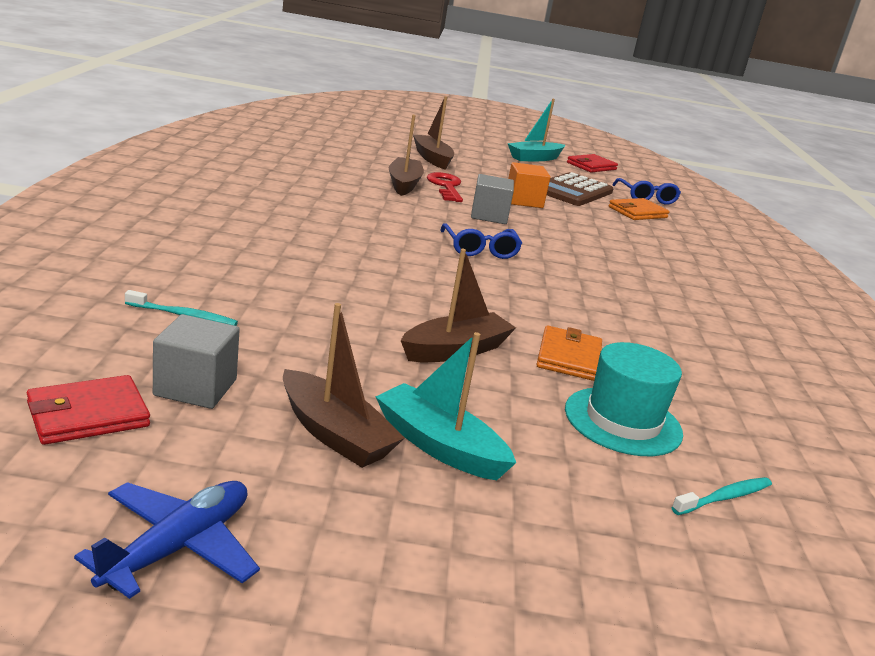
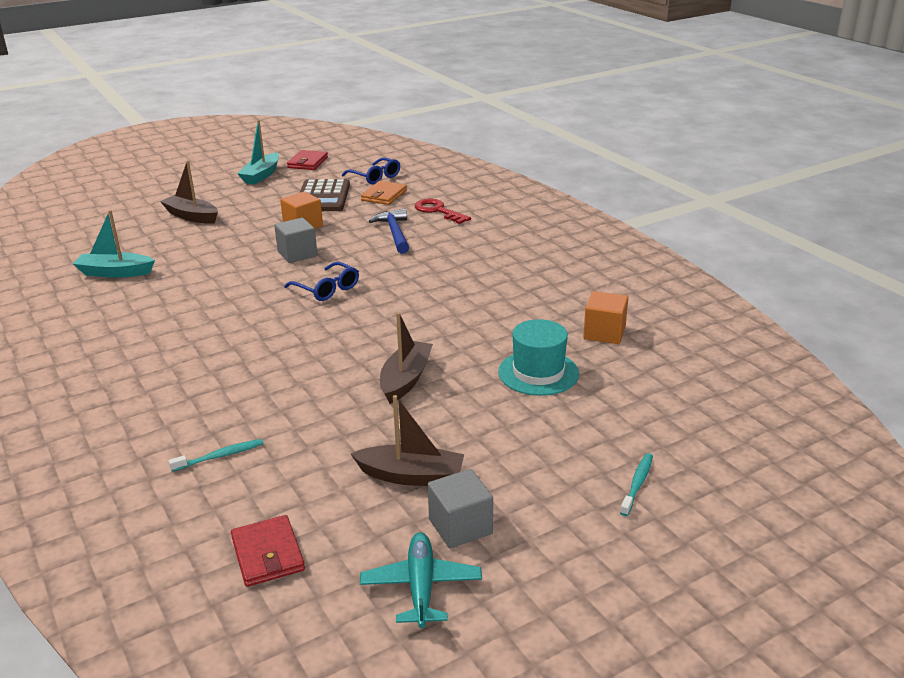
camera: 30 degrees left, 5 degrees up
red wallet [27,375,150,445] -> red wallet turned 45 degrees counterclockwise [231,515,305,587]
blue plane [74,481,260,599] -> turquoise plane [360,532,482,628]
grey cube [153,314,240,409] -> grey cube moved to [428,469,493,549]
turquoise boat [376,332,516,480] -> turquoise boat moved to [73,210,155,278]
brown boat [389,115,424,196] -> none
red key [427,172,463,202] -> red key moved to [414,199,471,224]
orange wallet [536,326,602,381] -> none
turquoise toothbrush [672,477,772,515] -> turquoise toothbrush moved to [620,453,653,516]
none -> blue hammer [369,208,409,254]
none -> orange cube [583,291,628,344]

